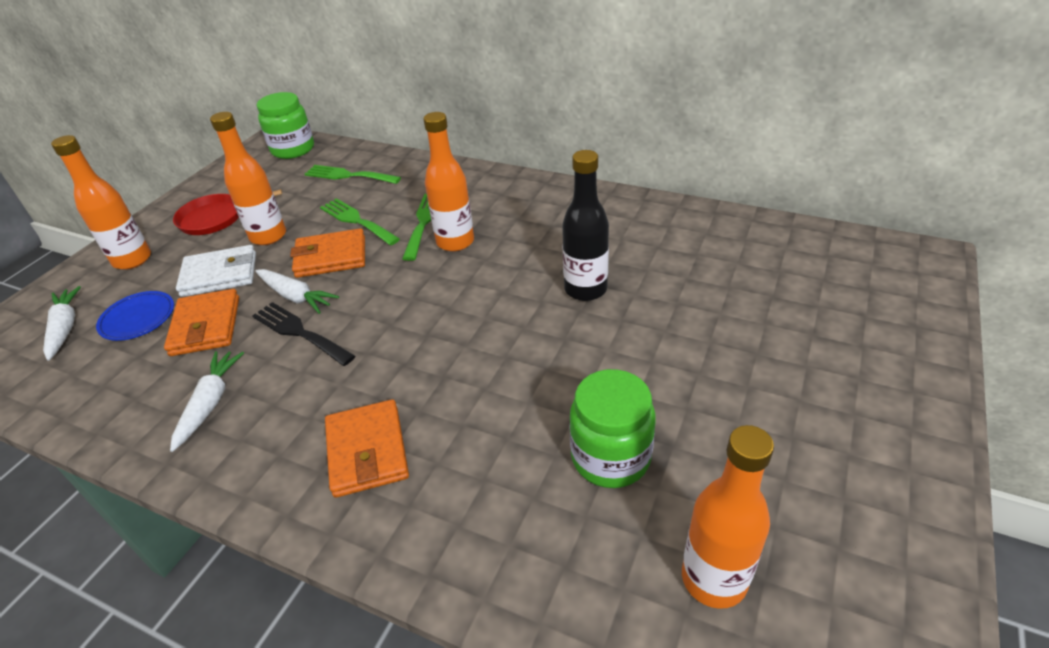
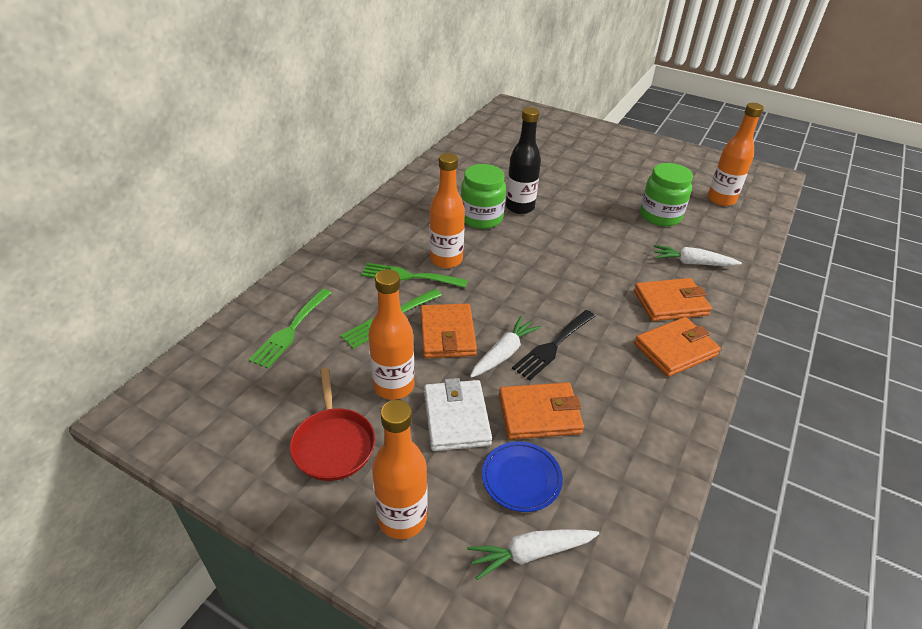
camera: 90 degrees left, 0 degrees up
white carrot [170,351,244,452] -> white carrot moved to [653,245,742,266]
green jar [257,92,314,159] -> green jar moved to [461,164,506,229]
none -> orange wallet [634,317,721,377]

